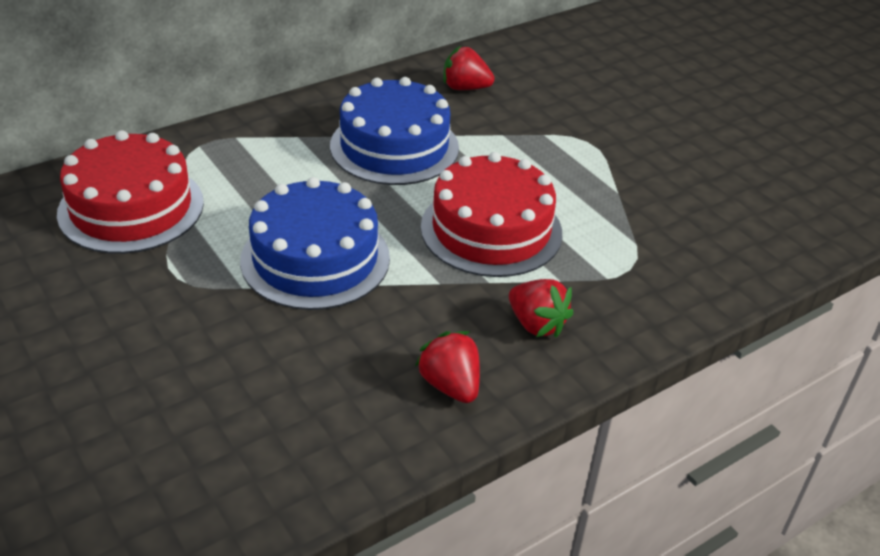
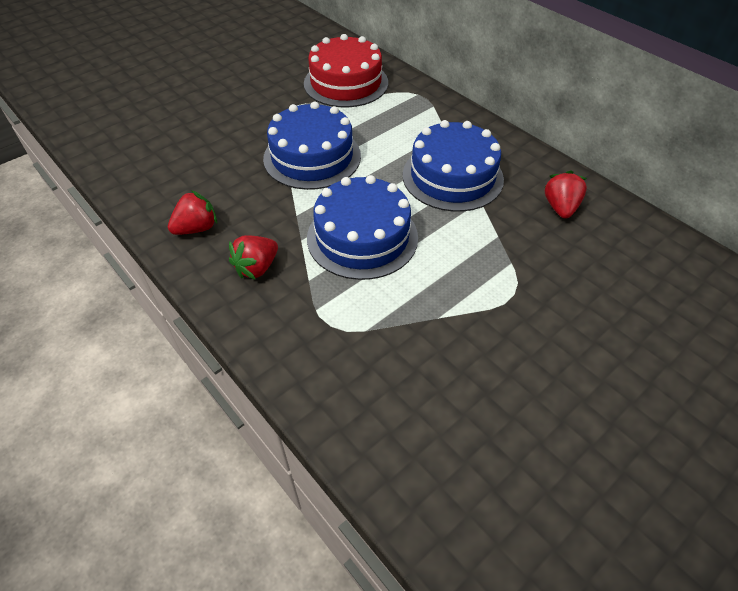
camera: 85 degrees right, 10 degrees up
red cake [421,152,562,277] -> blue cake [307,175,418,280]

